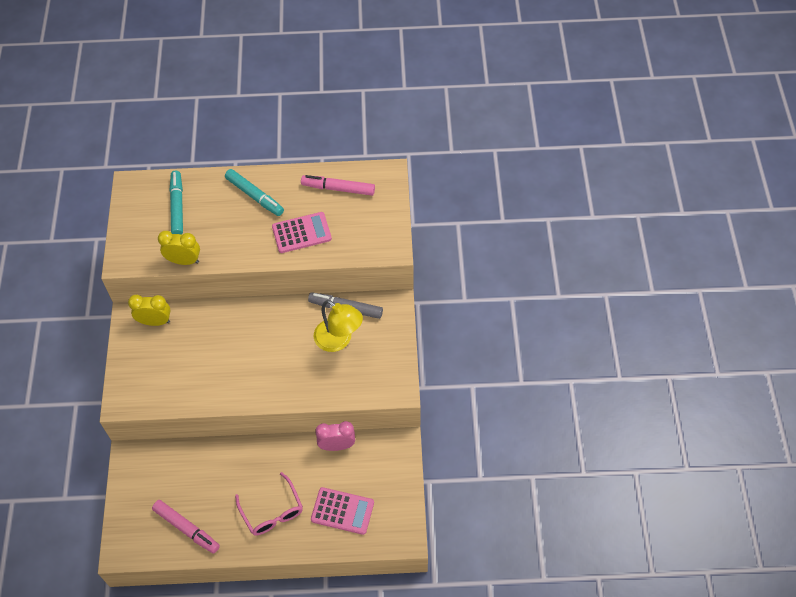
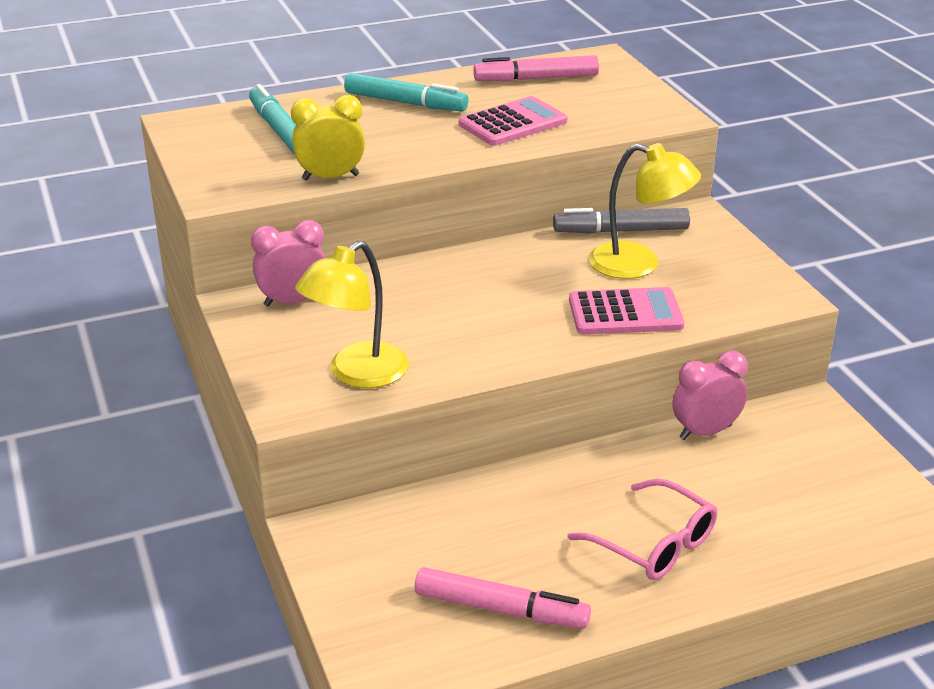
camera: 20 degrees left, 25 degrees down
yellow clock [128,295,170,326] -> pink clock [251,220,325,306]
pink calculator [311,487,374,535] -> pink calculator moved to [569,287,684,335]
none -> yellow lamp [295,241,409,388]

